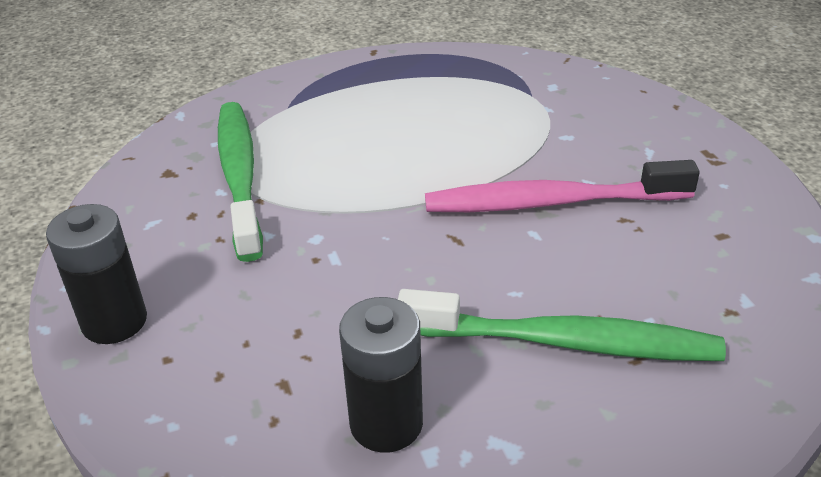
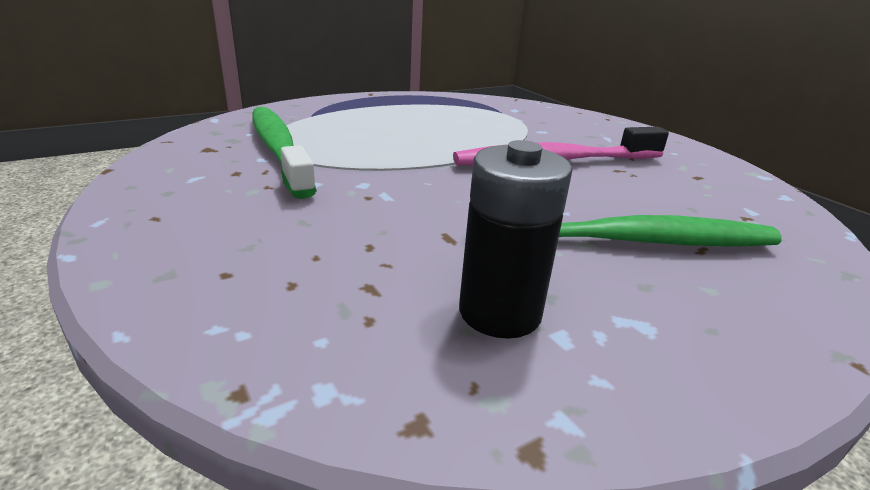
camera: 15 degrees left, 10 degrees down
black battery [46,204,147,344] -> none

